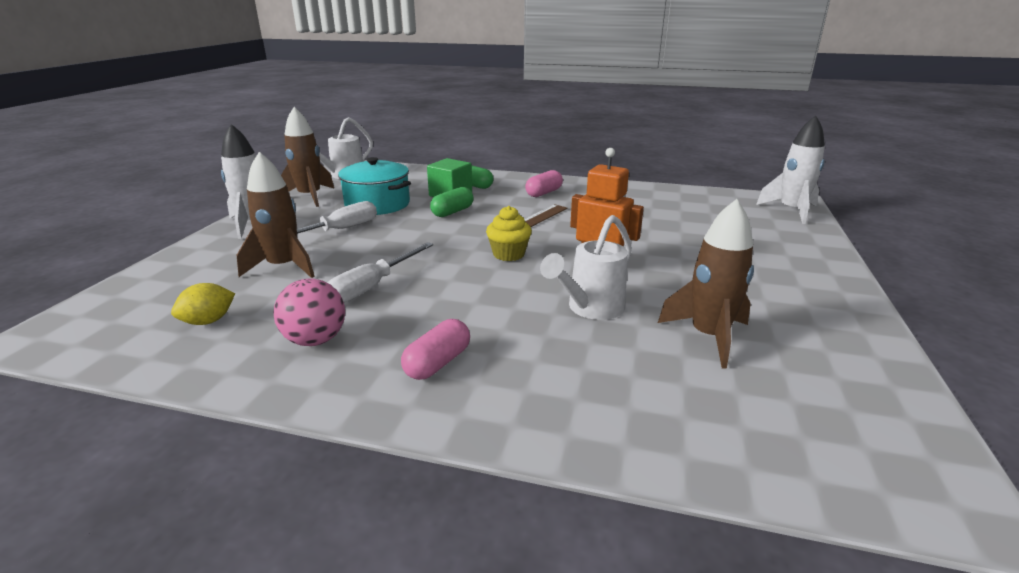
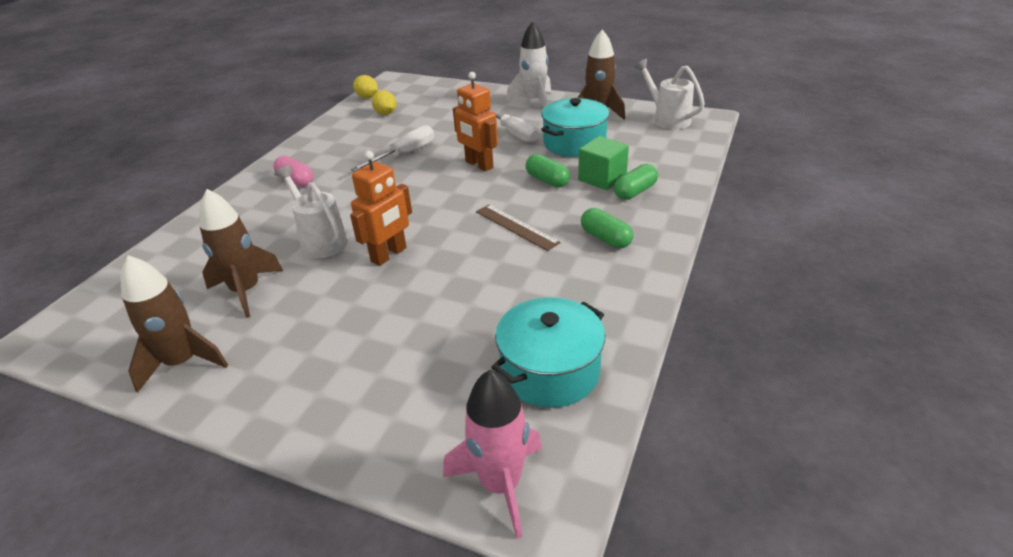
camera: 100 degrees right, 10 degrees up
brown rocket [237,152,315,278] -> brown rocket moved to [121,255,228,393]
pink ball [274,278,345,346] -> none
white screwdriver [327,242,433,302] -> white screwdriver turned 90 degrees clockwise [351,125,434,172]
yellow cupcake [486,206,532,261] -> none
pink capsule [525,170,563,197] -> green capsule [581,208,633,248]
white rocket [756,116,825,224] -> pink rocket [443,369,542,539]
none -> yellow lemon [353,75,378,98]
none -> orange robot [453,72,498,171]
none -> turquoise pot [491,297,605,408]

